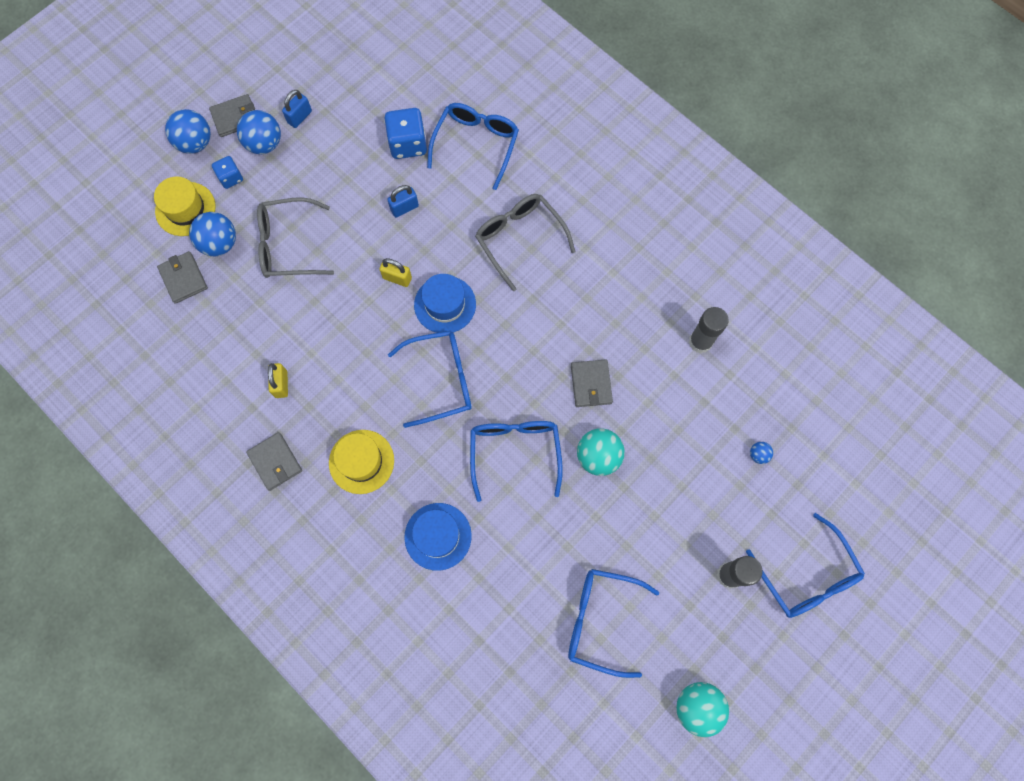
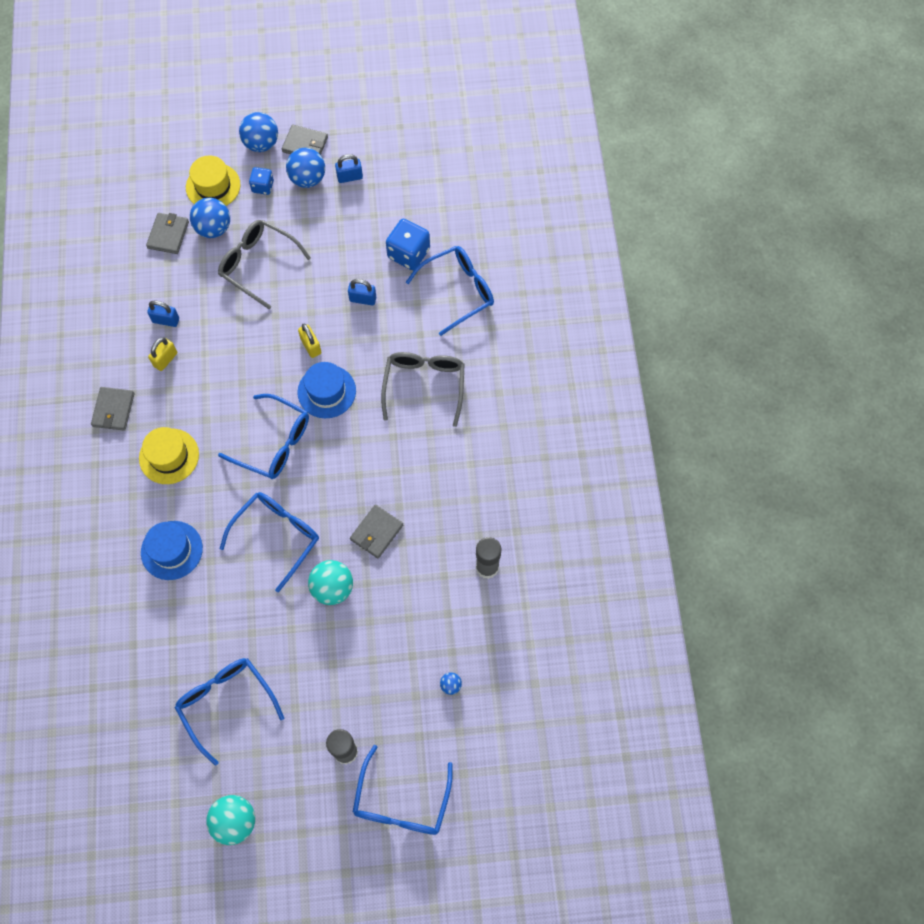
camera: 40 degrees right, 5 degrees down
none -> blue padlock [147,300,179,327]

